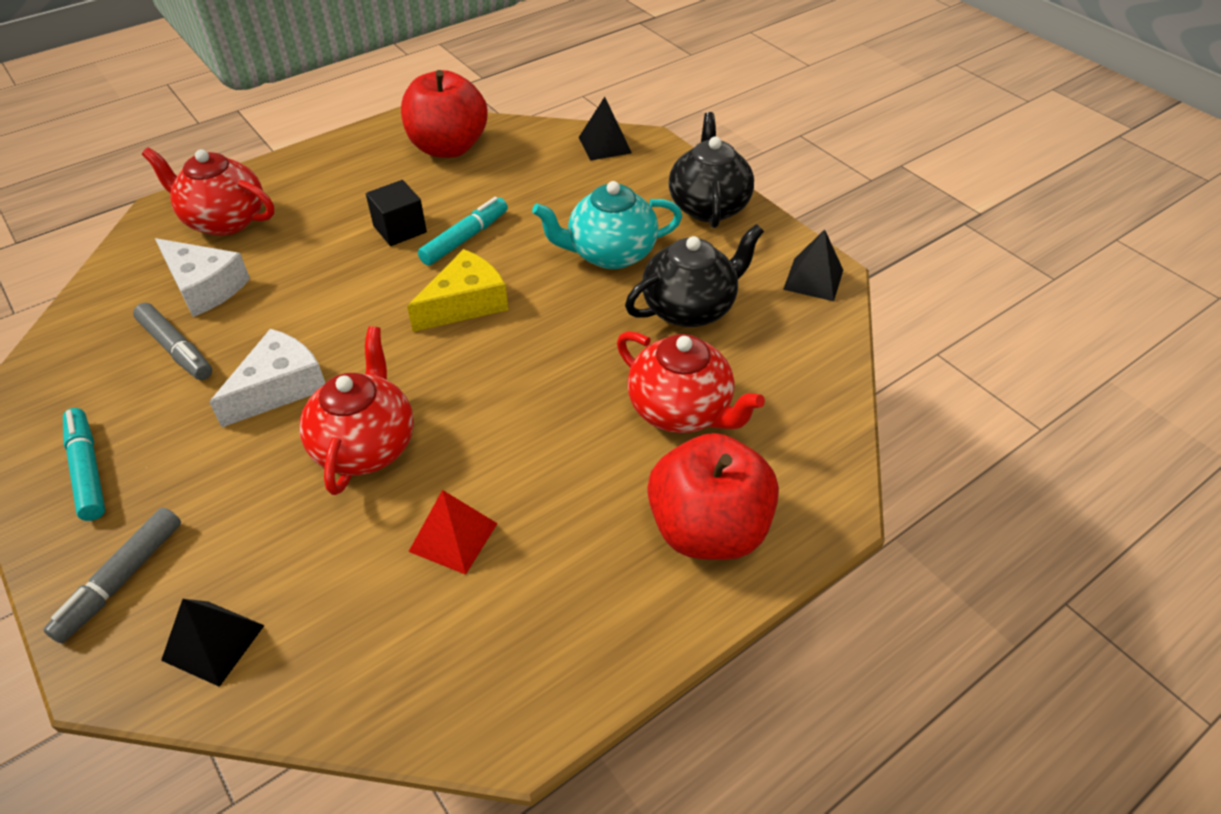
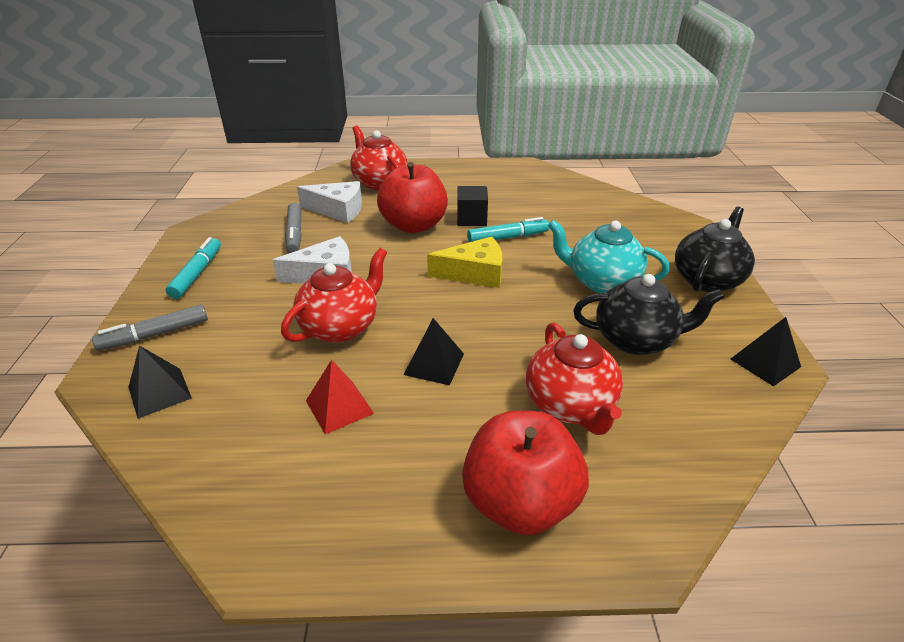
camera: 35 degrees right, 10 degrees down
white cheese [155,238,250,317] -> white cheese turned 60 degrees counterclockwise [297,181,362,223]
red apple [401,70,488,158] -> red apple moved to [377,162,448,233]
black pyramid [578,97,632,161] -> black pyramid moved to [404,318,464,385]

